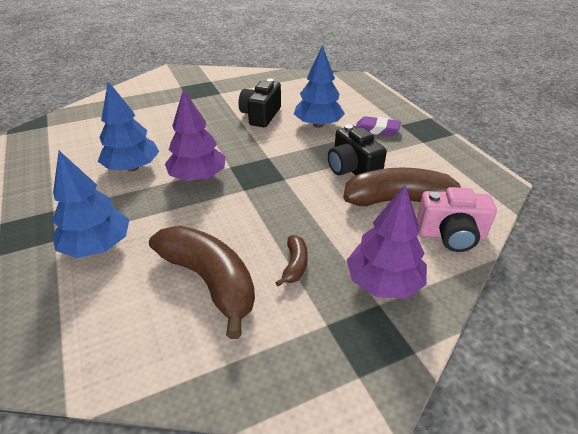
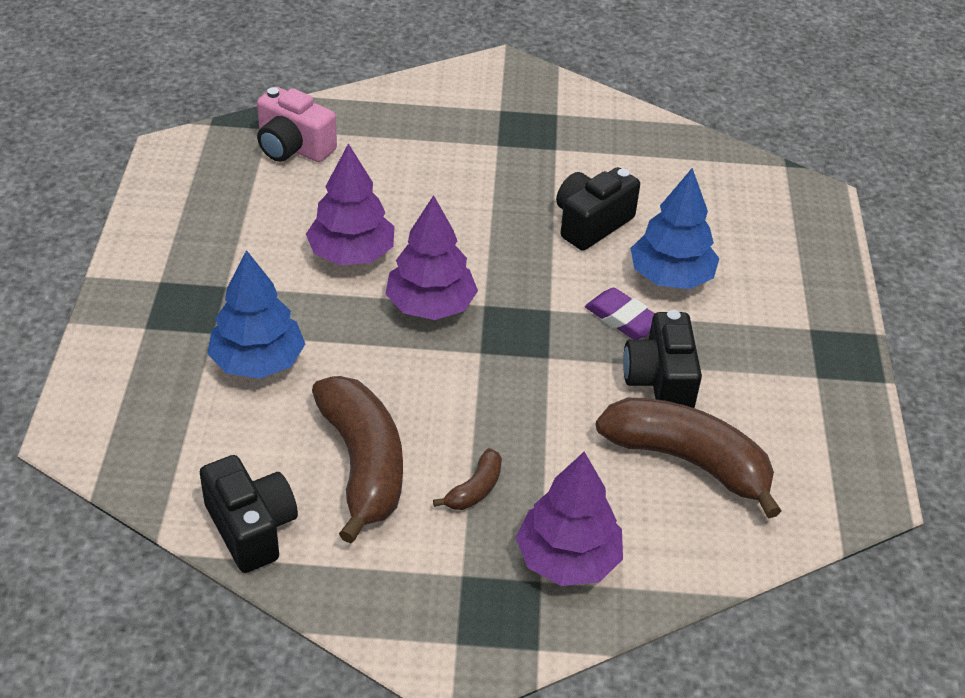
camera: 25 degrees right, 5 degrees up
blue tree [98,81,159,171] -> purple tree [306,143,395,265]
purple eraser [356,116,401,136] -> purple eraser moved to [585,288,655,339]
pink camera [417,187,497,252] -> pink camera moved to [257,87,337,162]
none -> black camera [200,455,298,573]

